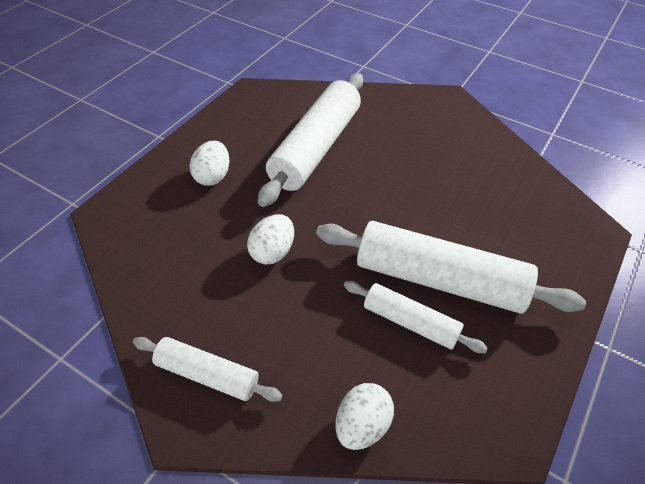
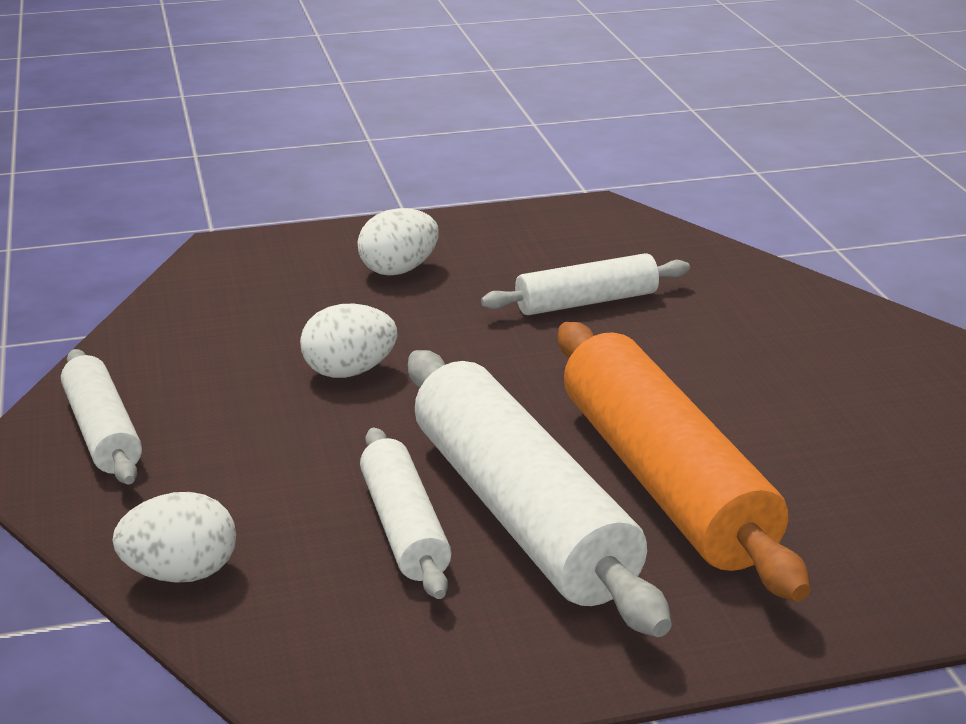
camera: 45 degrees right, 20 degrees down
white rolling pin [258,73,363,207] -> white rolling pin [481,253,690,315], size x0.55
none -> orange rolling pin [558,322,811,602]

